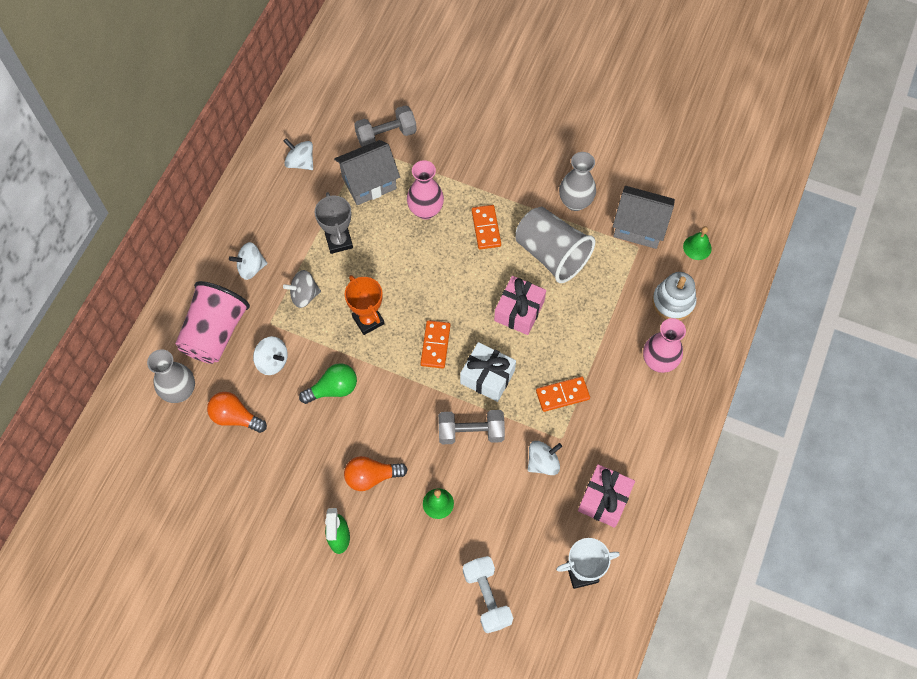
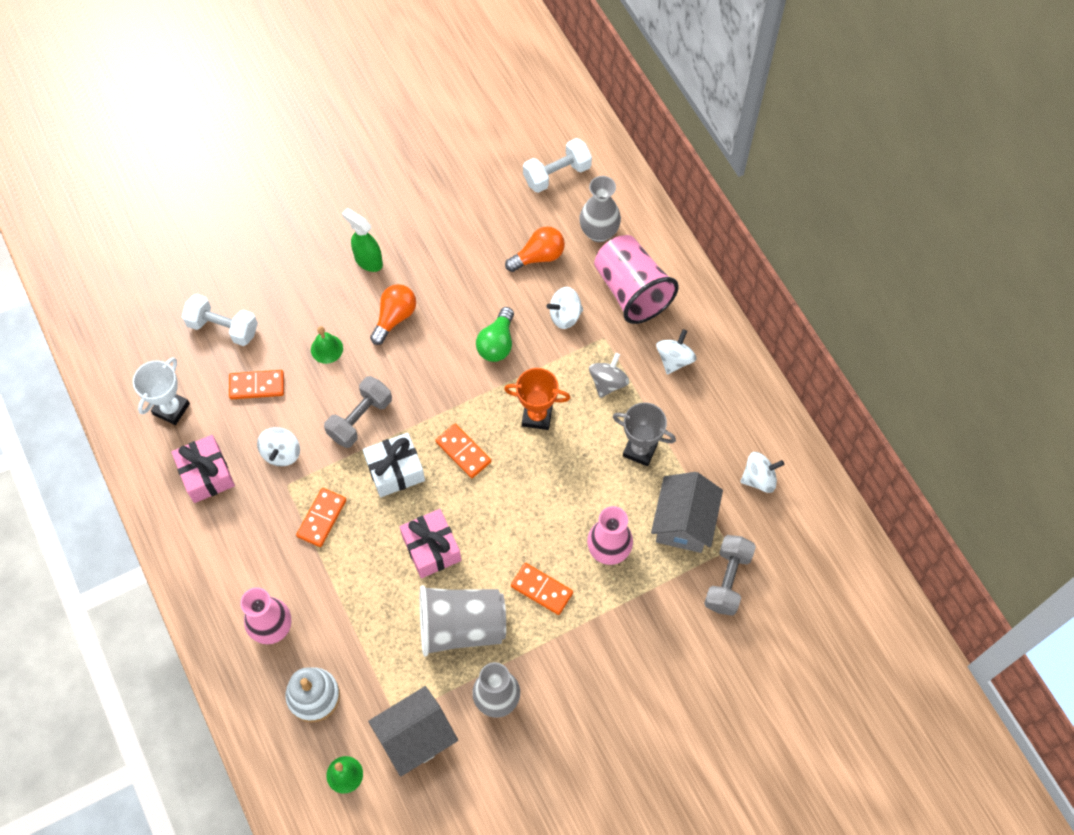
camera: 130 degrees right, 0 degrees up
none -> orange domino [229,370,284,399]
none -> white dumbbell [523,138,592,193]

